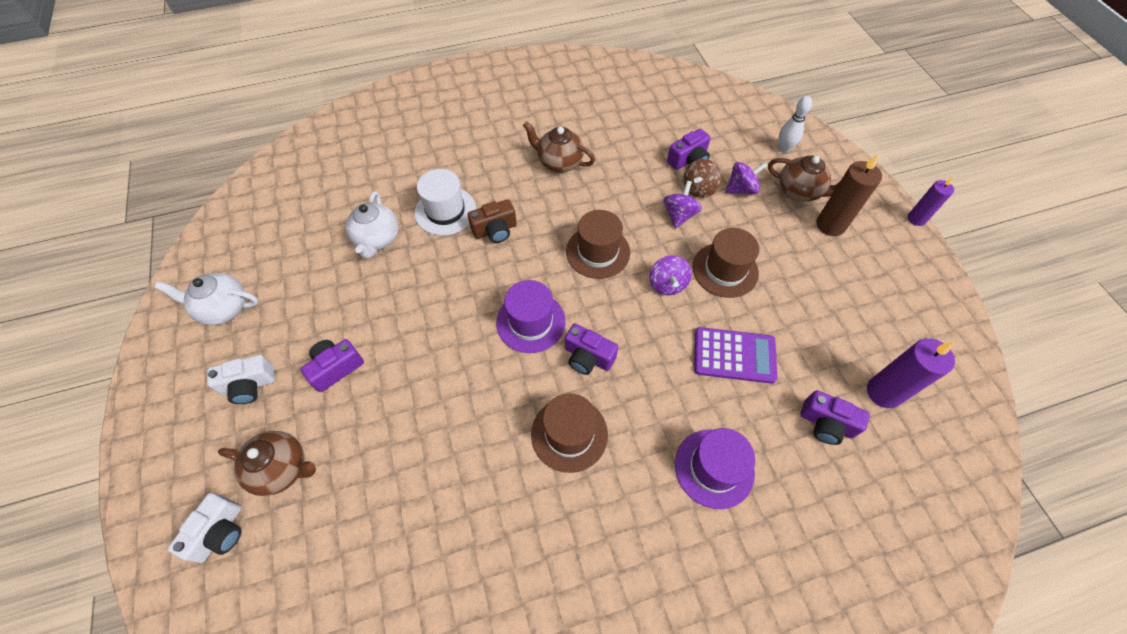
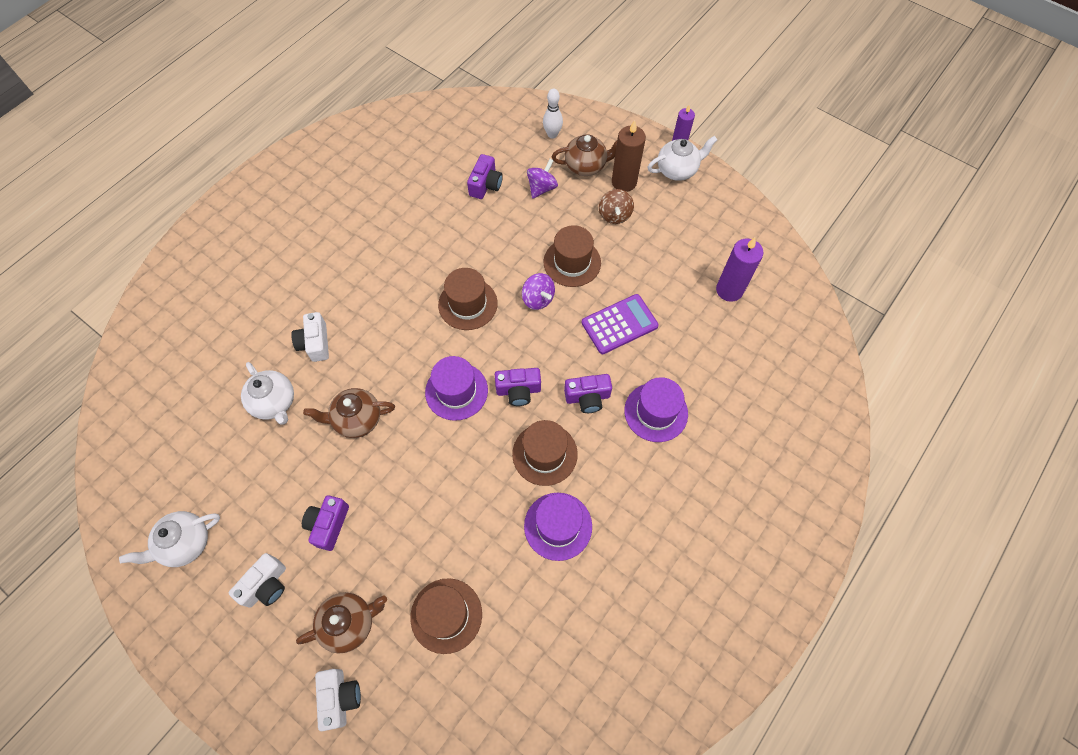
camera: 35 degrees left, 5 degrees up
white hat [414,169,476,236] -> white camera [291,312,329,362]
brown camera [468,199,517,243] -> none
brown teapot [523,121,595,172] -> brown teapot moved to [303,388,395,438]
purple spinning top [663,181,702,229] -> none
brown spinning top [683,159,722,198] -> brown spinning top moved to [599,189,634,224]
purple camera [800,390,870,445] -> purple camera moved to [564,374,612,413]
none -> brown hat [410,578,482,654]
none -> purple hat [524,493,592,561]
none -> white teapot [647,136,717,181]

